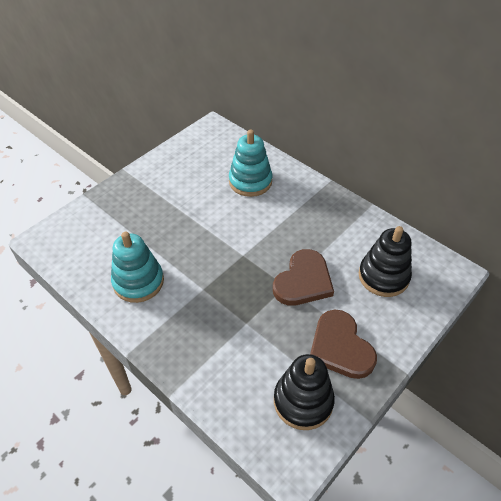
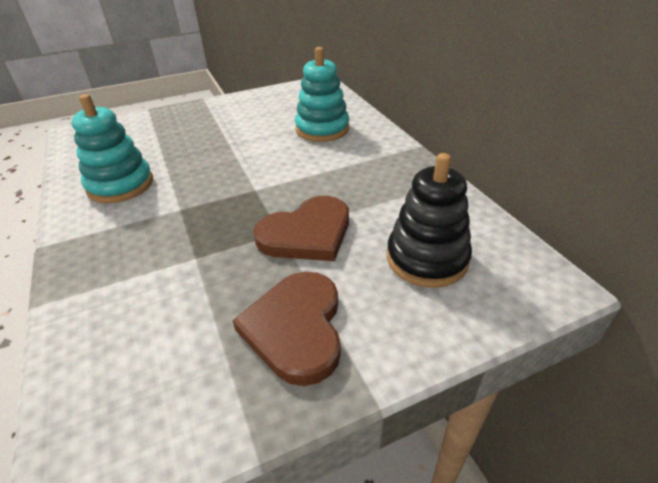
camera: 25 degrees right, 10 degrees down
black stacking toy [274,354,335,430] -> none

